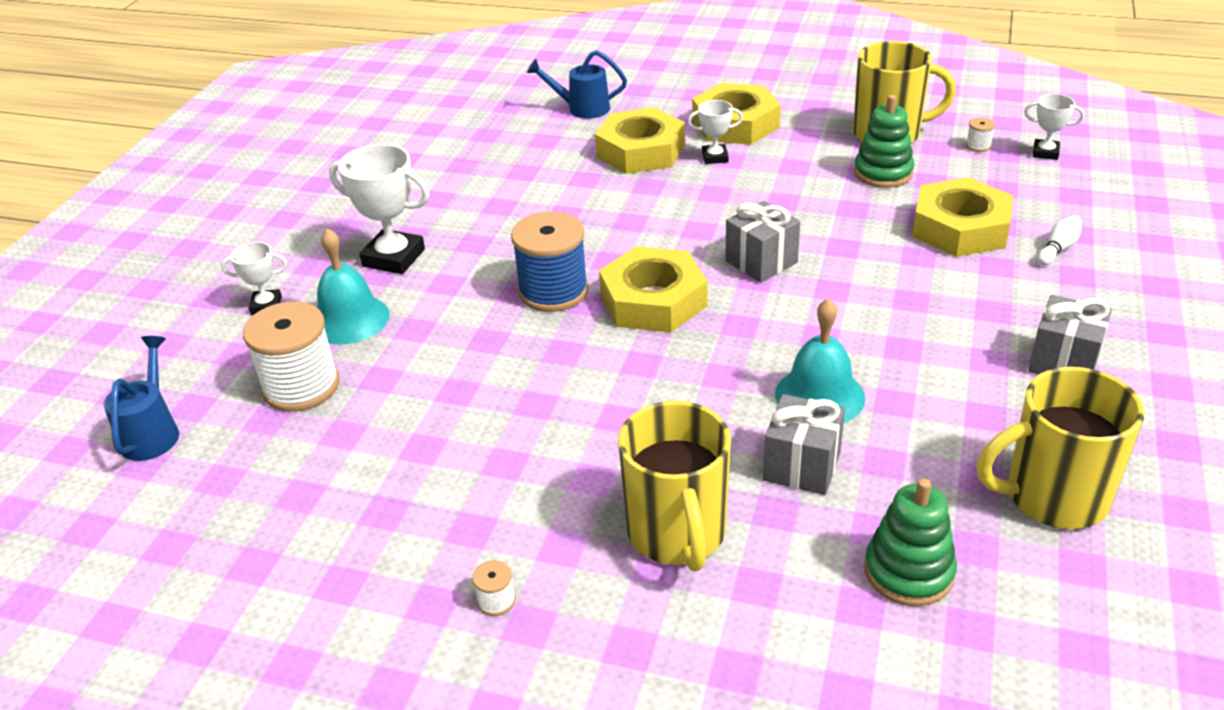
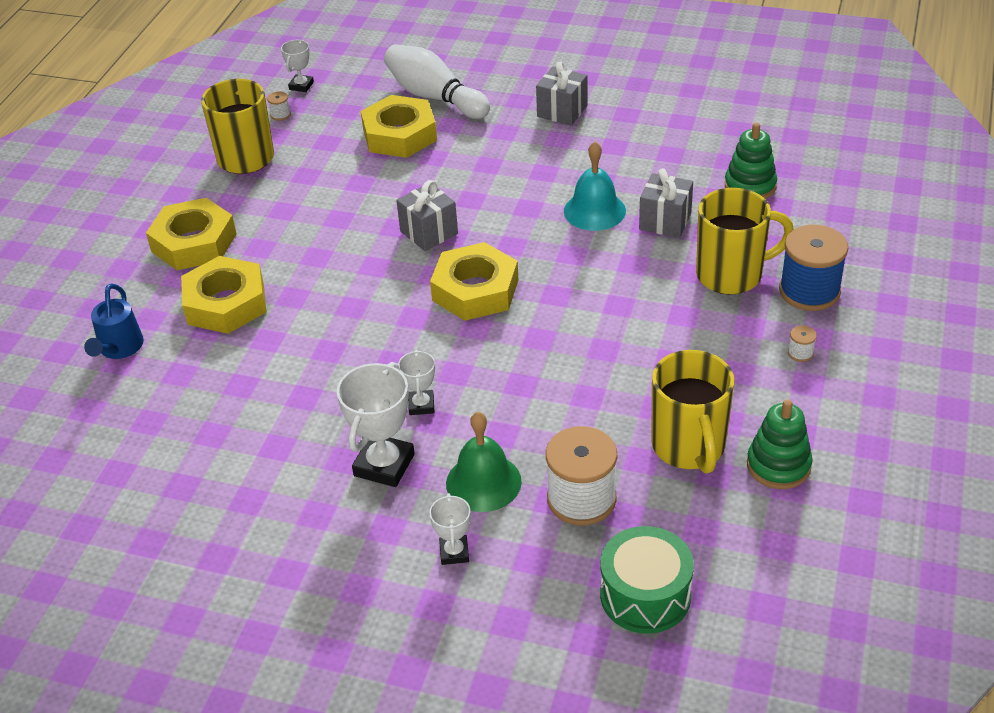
camera: 90 degrees left, 5 degrees up
blue watering can [104,336,179,461] -> green drum [600,526,694,634]
turquoise bell [317,228,389,345] -> green bell [446,412,522,512]
blue spool [511,212,589,312] -> blue spool moved to [779,225,848,311]
white trophy [688,100,743,164] -> white trophy moved to [398,350,435,415]
green stacking toy [854,95,914,188] -> green stacking toy moved to [747,399,813,489]
yellow mug [977,367,1144,529] -> yellow mug moved to [651,350,734,474]
white bowling pin [1037,215,1082,266] -> white bowling pin [384,44,490,119], size x2.36

